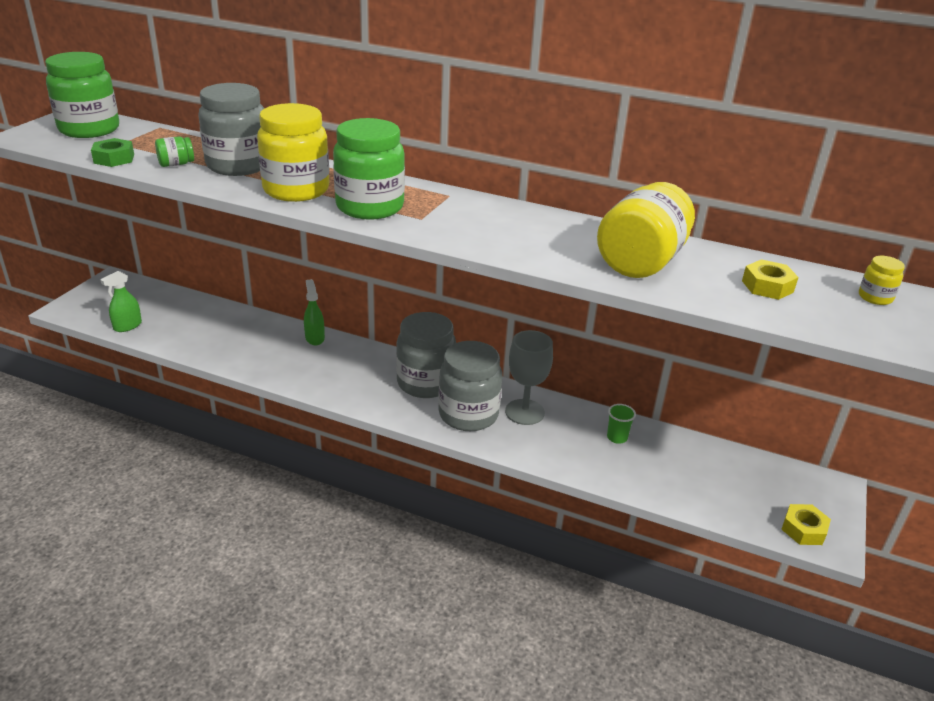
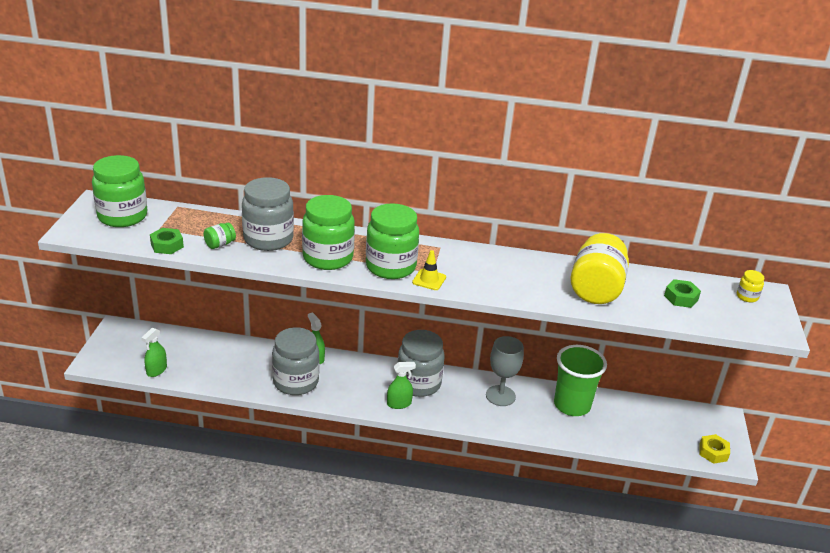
camera: 15 degrees left, 0 degrees up
yellow jar [257,103,329,202] -> green jar [302,195,355,270]
grey jar [438,341,502,431] -> grey jar moved to [272,327,320,395]
green cup [607,404,636,444] -> green cup [554,345,607,416], size x2.43
yellow nut [742,259,798,300] -> green nut [664,279,701,308]
none -> green spray bottle [387,362,416,409]
none -> yellow traffic cone [412,250,446,290]

